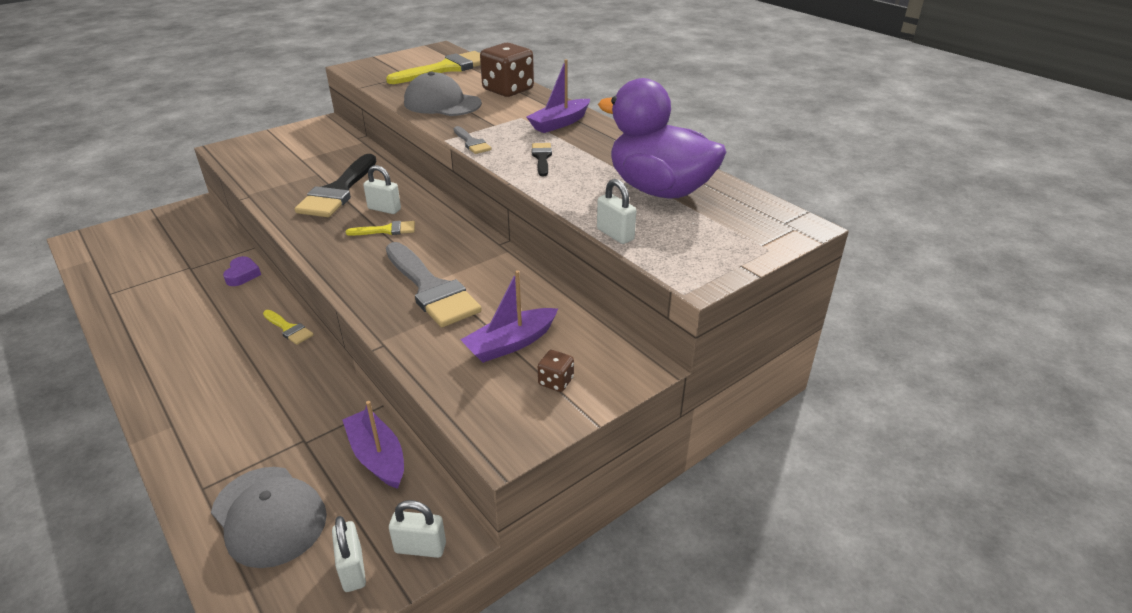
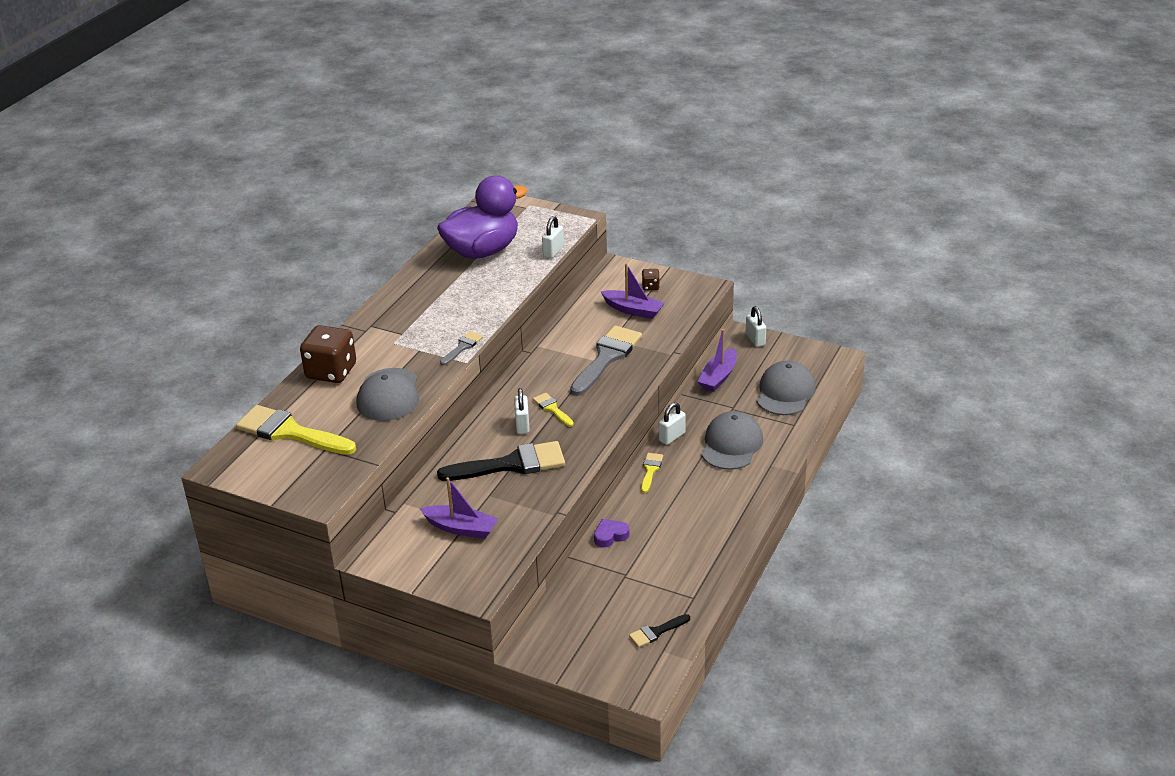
camera: 115 degrees left, 0 degrees up
white padlock [332,516,366,592] -> white padlock moved to [659,402,686,445]
purple boat [527,59,590,133] -> purple boat moved to [420,477,498,539]
black brush [532,143,552,176] -> black brush moved to [629,614,690,648]
purple duck [598,78,726,199] -> purple duck turned 135 degrees counterclockwise [437,176,527,259]
none -> grey cap [701,411,763,470]

